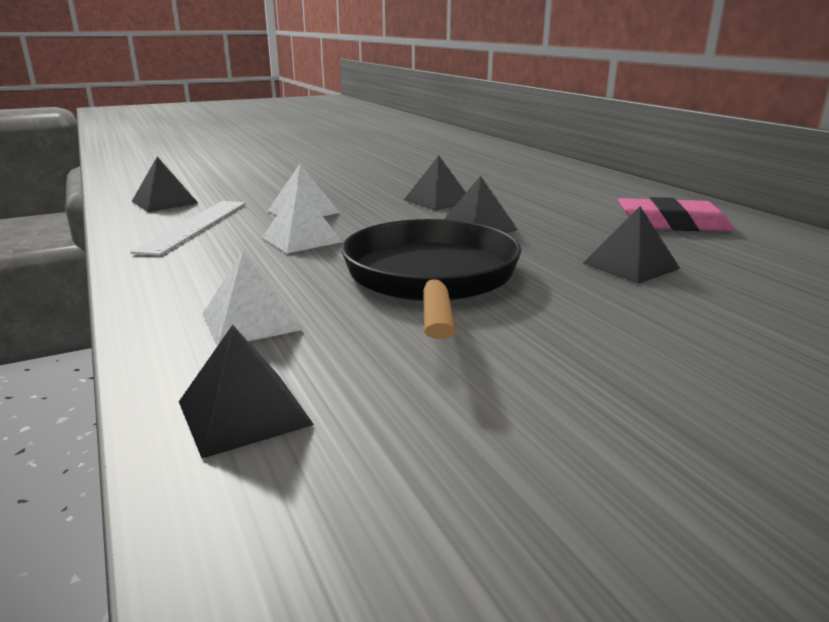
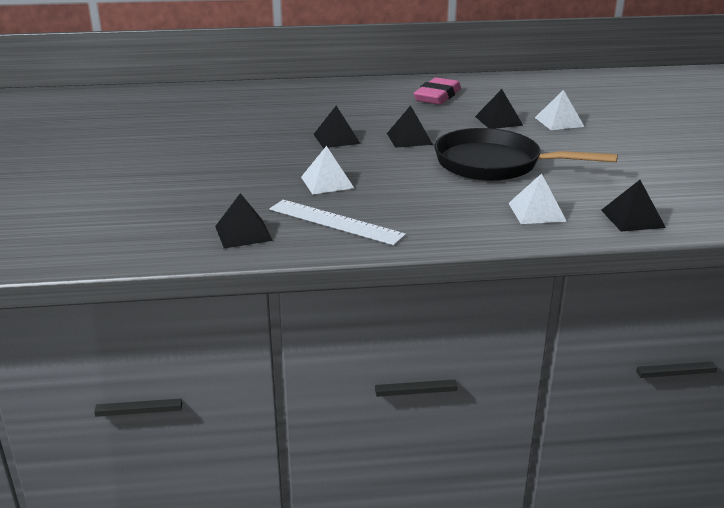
camera: 70 degrees left, 5 degrees up
white pyramid [262,185,343,254] -> white pyramid moved to [535,90,585,130]

